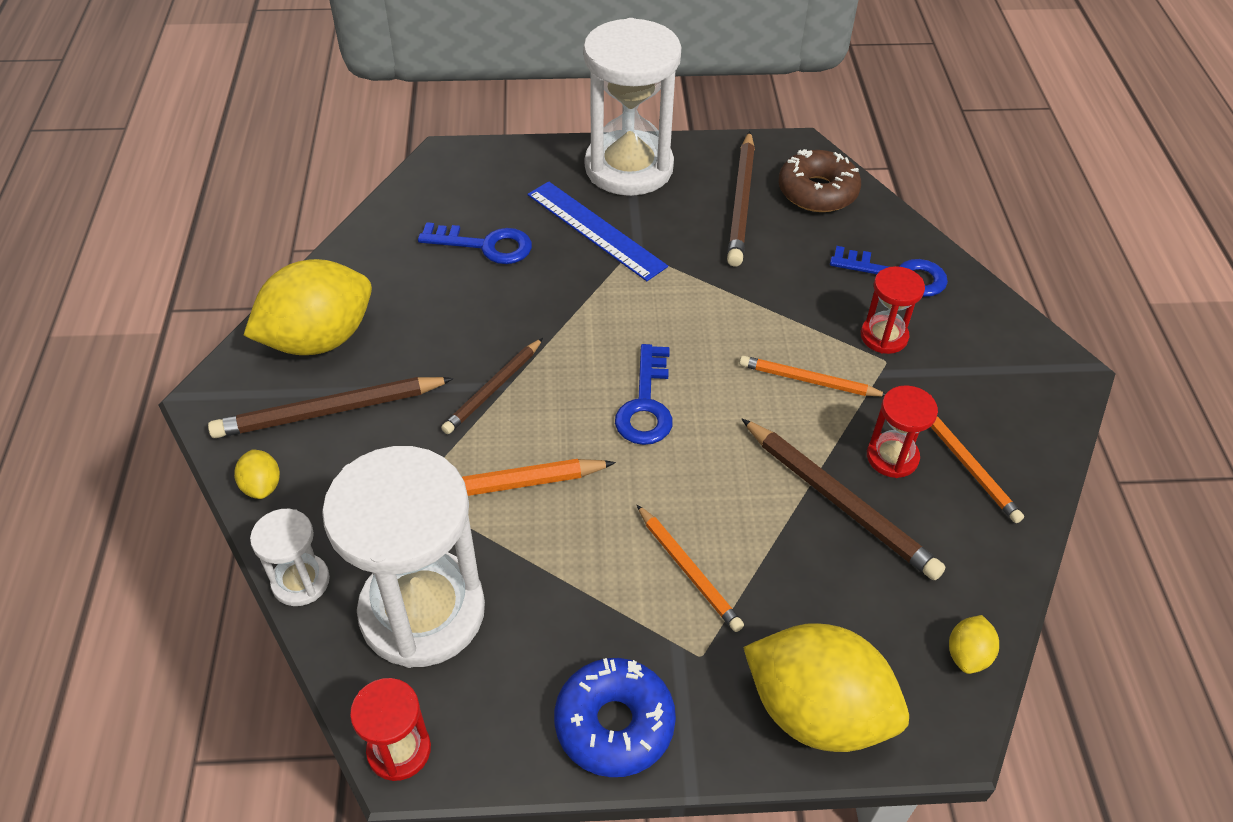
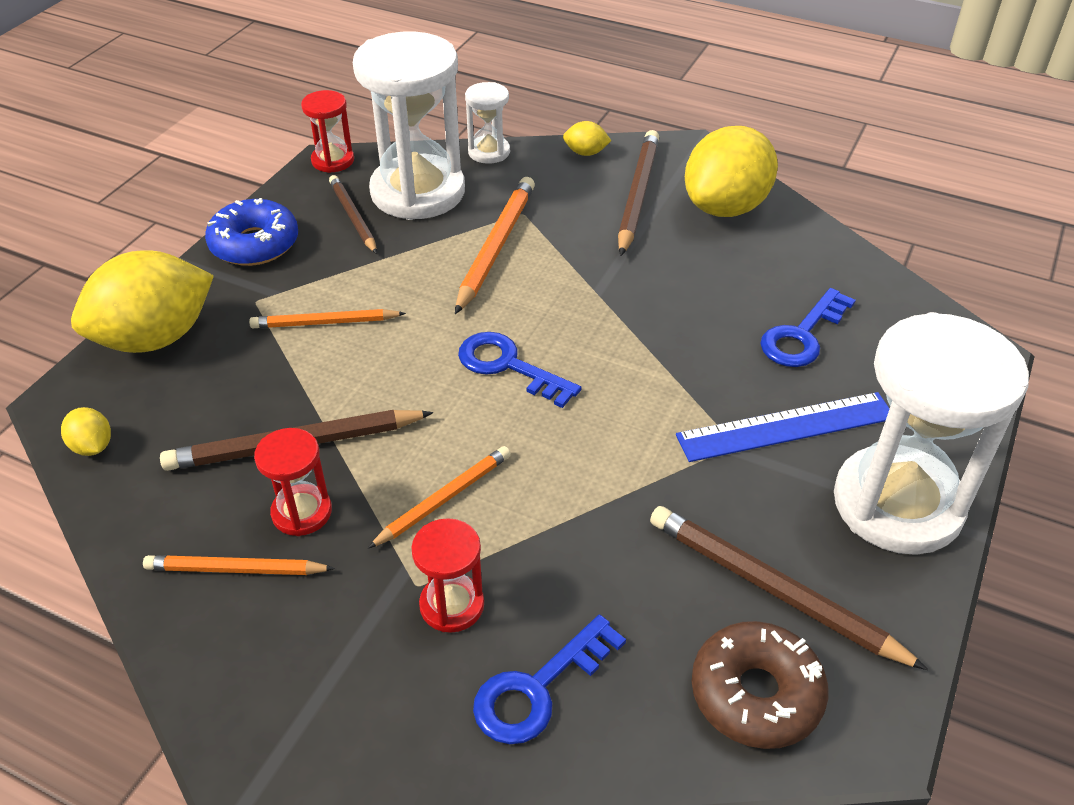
camera: 120 degrees right, 5 degrees down
yellow lemon [243,259,372,355] -> yellow lemon turned 45 degrees clockwise [685,126,778,217]
brown pencil [441,338,543,434] -> brown pencil moved to [329,175,377,254]

